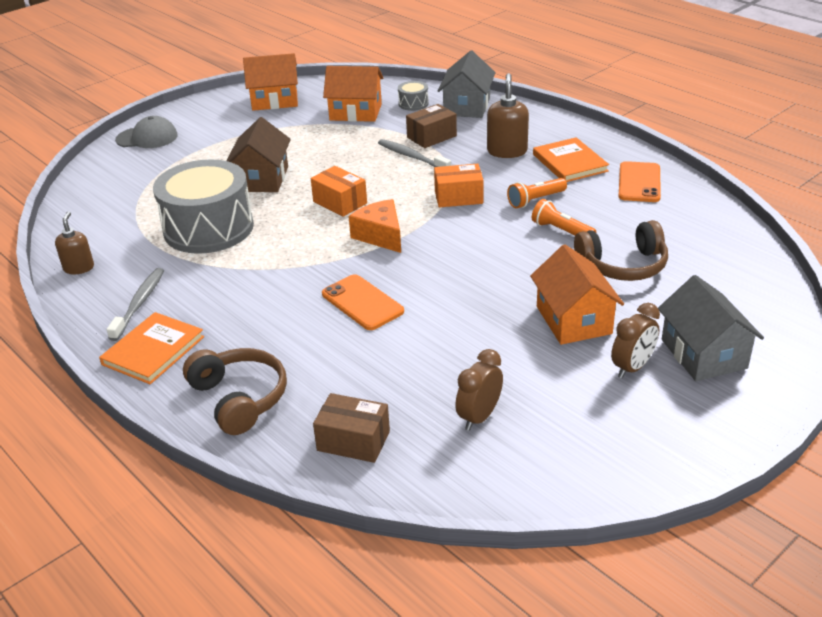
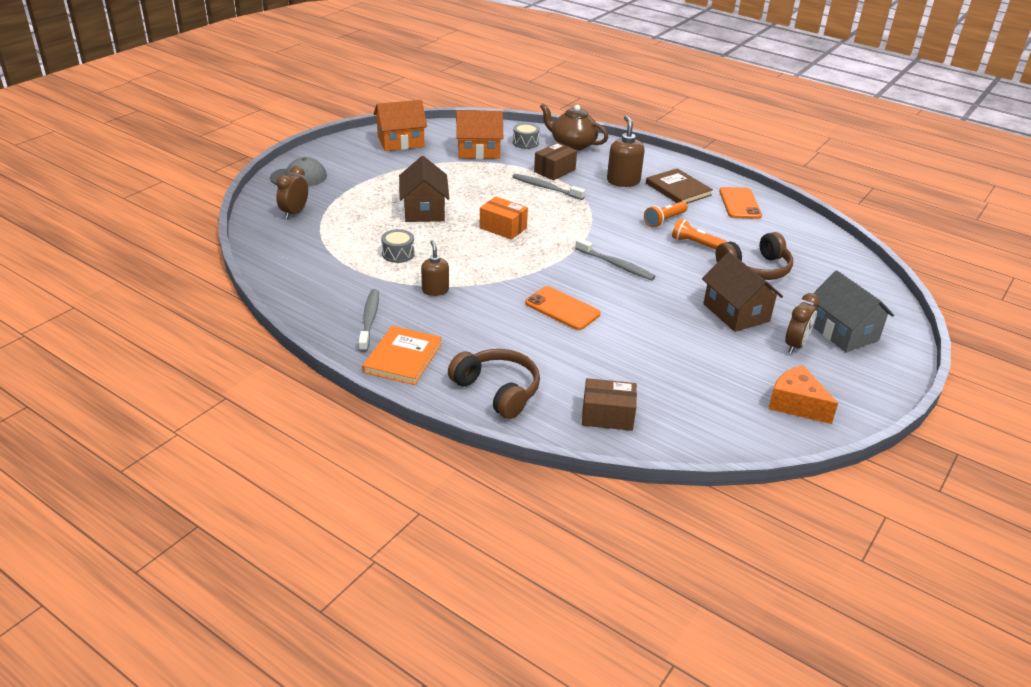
camera: 15 degrees left, 0 degrees up
brown soap dispenser [55,211,94,274] -> brown soap dispenser moved to [421,240,449,296]
grey drum [153,159,254,254] -> grey drum [381,229,415,263], size x0.41
orange cheese [349,199,401,253] -> orange cheese moved to [768,365,838,424]
orange box [434,164,484,207] -> none
grey house [438,51,495,118] -> brown teapot [540,103,608,151]
brown clock [455,349,503,431] -> brown clock moved to [276,166,308,219]
orange house [530,244,624,345] -> brown house [702,252,783,332]
orange book [533,137,609,182] -> brown book [646,168,713,204]
none -> grey toothbrush [575,238,656,280]

